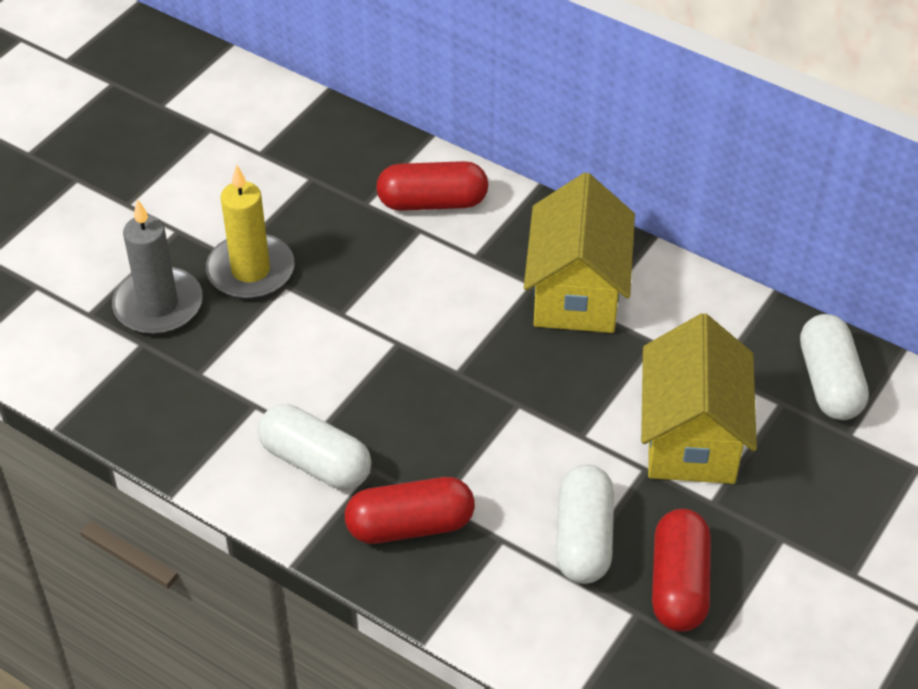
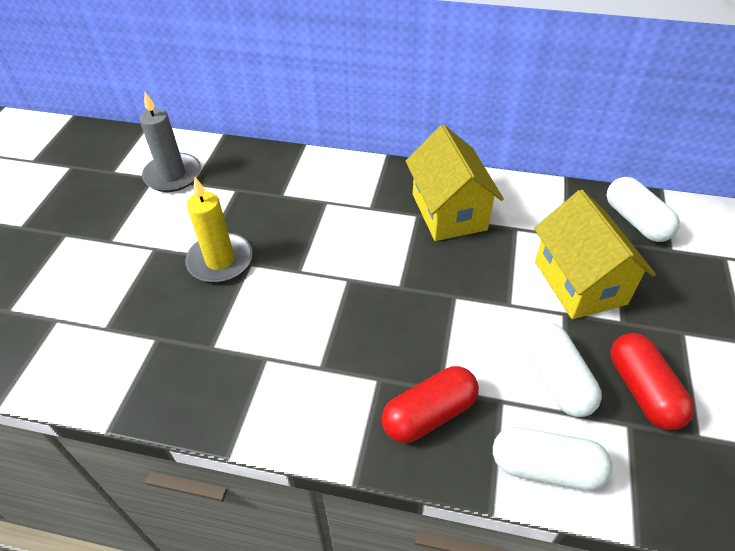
camera: 20 degrees left, 0 degrees up
grey candle [112,199,203,335] -> grey candle moved to [139,92,201,192]
white capsule [258,404,371,490] -> white capsule moved to [493,427,613,490]
red capsule [376,161,488,211] -> none

